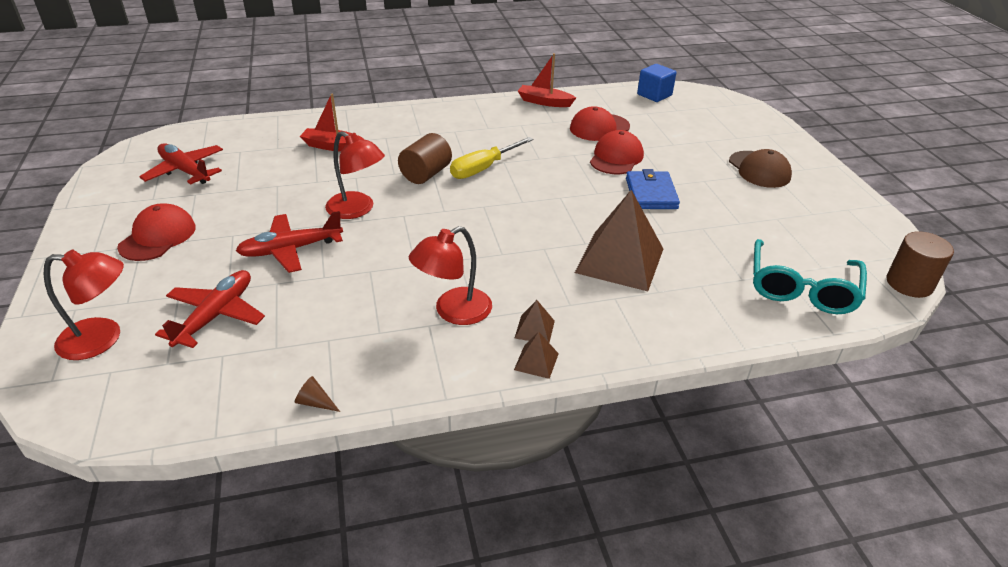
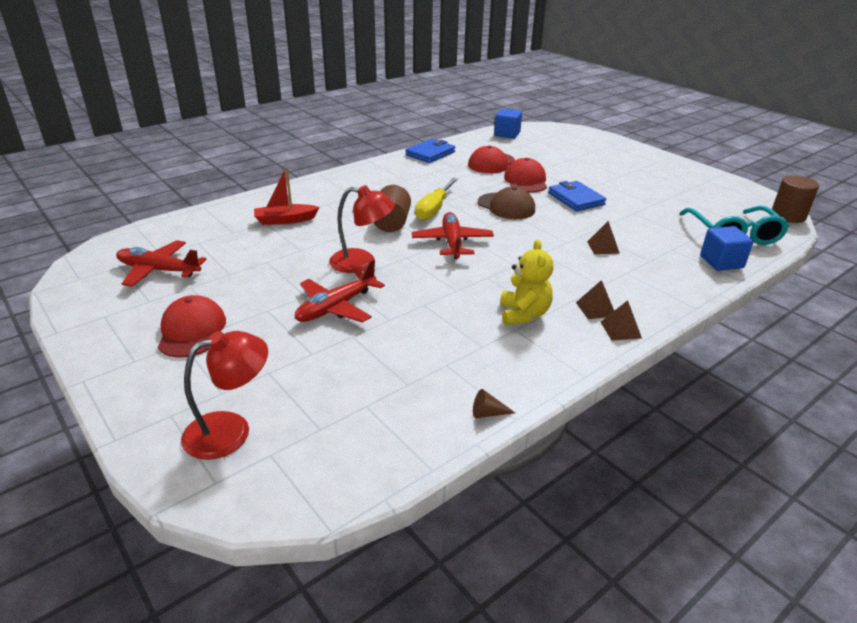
camera: 25 degrees left, 5 degrees down
red plane [155,270,265,348] -> red plane moved to [412,212,494,259]
red lamp [409,226,492,325] -> yellow teddy bear [500,239,553,326]
red boat [518,53,576,107] -> blue wallet [405,139,455,163]
brown pyramid [575,190,663,291] -> brown pyramid [587,221,620,254], size x0.42
brown cap [729,149,792,188] -> brown cap moved to [478,187,535,219]
none -> blue cube [700,226,754,271]

